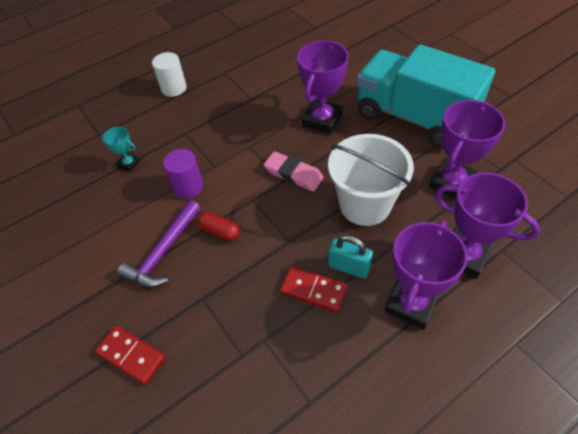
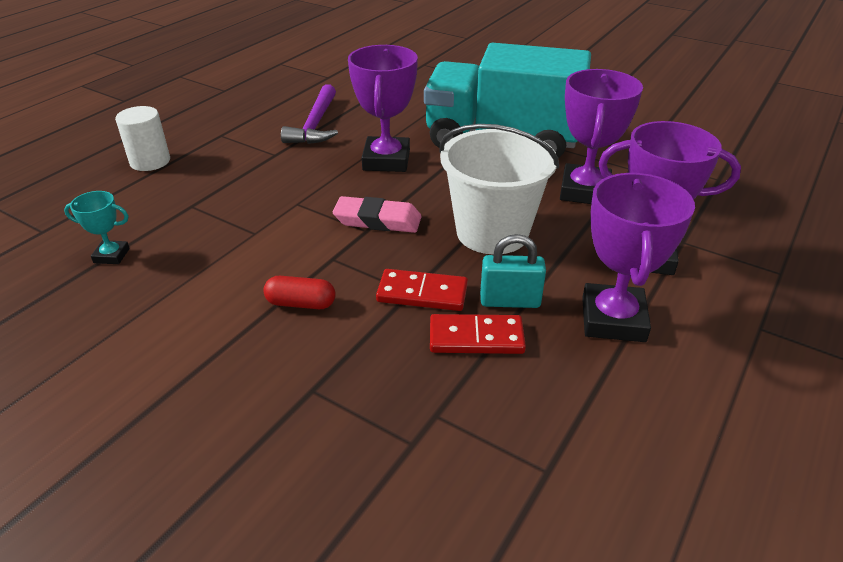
camera: 25 degrees left, 15 degrees down
red domino [95,325,166,385] -> red domino moved to [376,269,468,311]
purple hammer [117,200,200,287] -> purple hammer moved to [281,84,338,144]
purple cylinder [163,149,203,199] -> none

